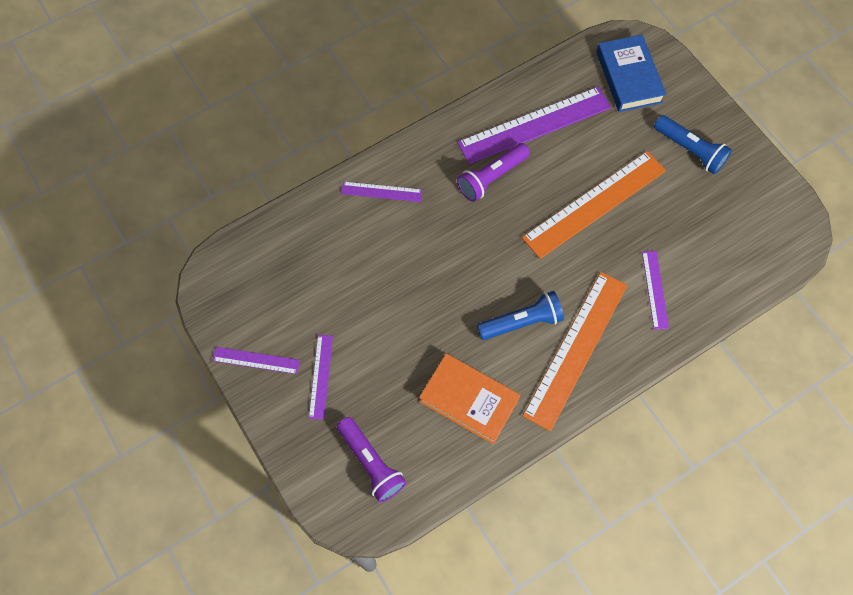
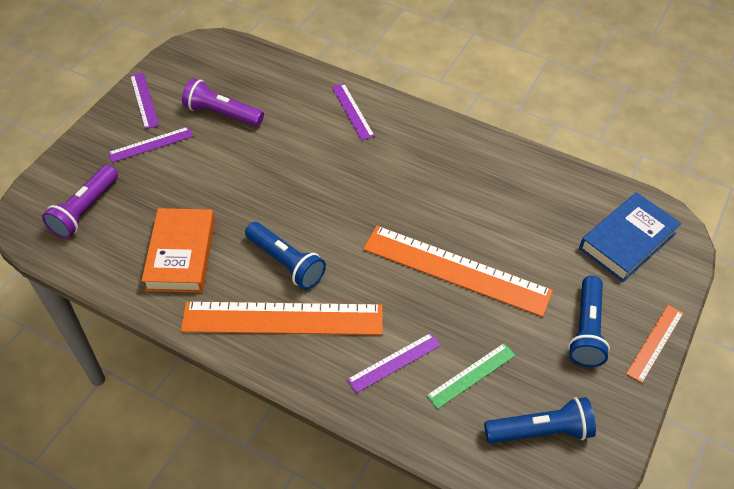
camera: 60 degrees right, 15 degrees down
purple ruler [457,87,611,165] -> none
purple flashlight [457,143,530,202] -> purple flashlight moved to [182,78,264,126]
none -> green ruler [426,343,516,409]
none -> blue flashlight [484,397,596,443]
none -> orange ruler [626,305,684,383]

